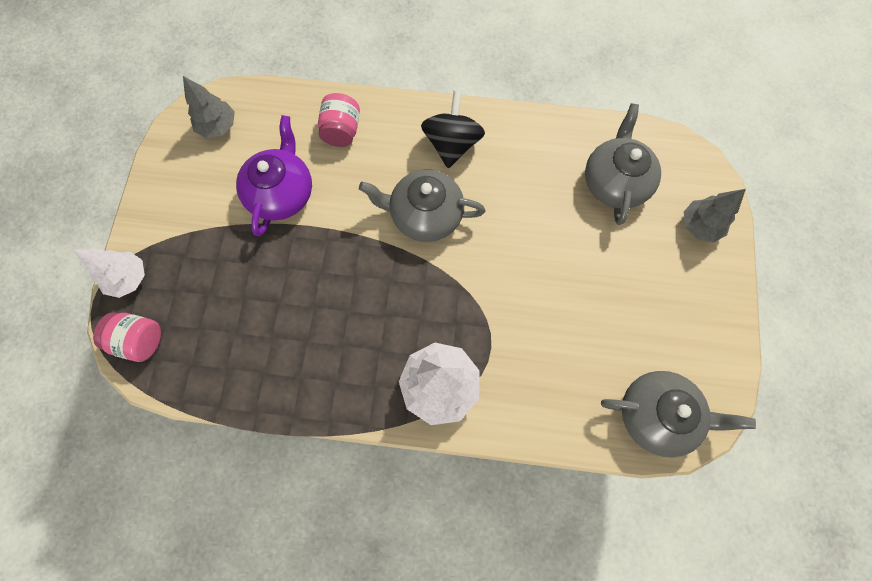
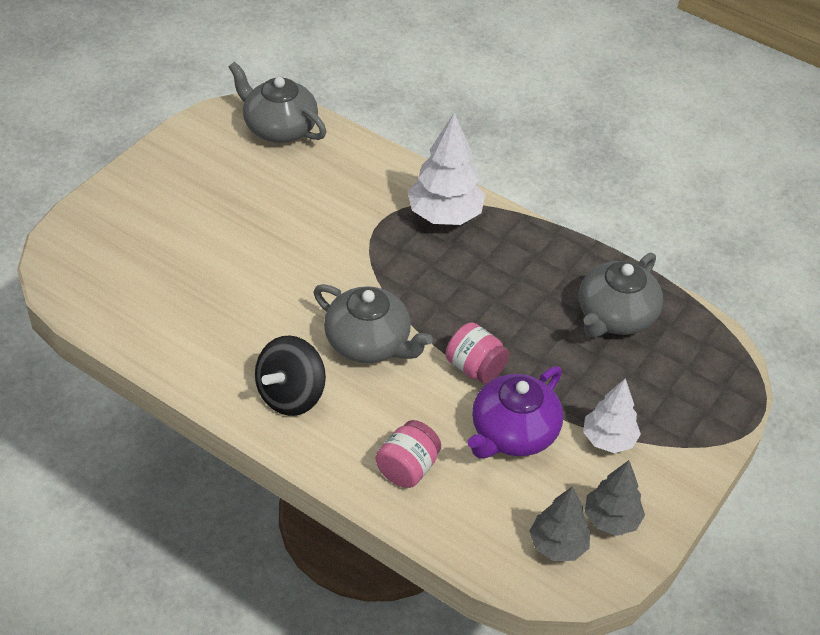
camera: 155 degrees left, 25 degrees down
white tree [74,249,145,298] -> white tree moved to [583,378,641,453]
pink jar [93,312,161,362] -> pink jar moved to [446,322,509,384]
grey teapot [585,104,661,225] -> grey teapot moved to [579,253,663,337]
grey tree [684,189,746,242] -> grey tree moved to [585,460,645,536]

